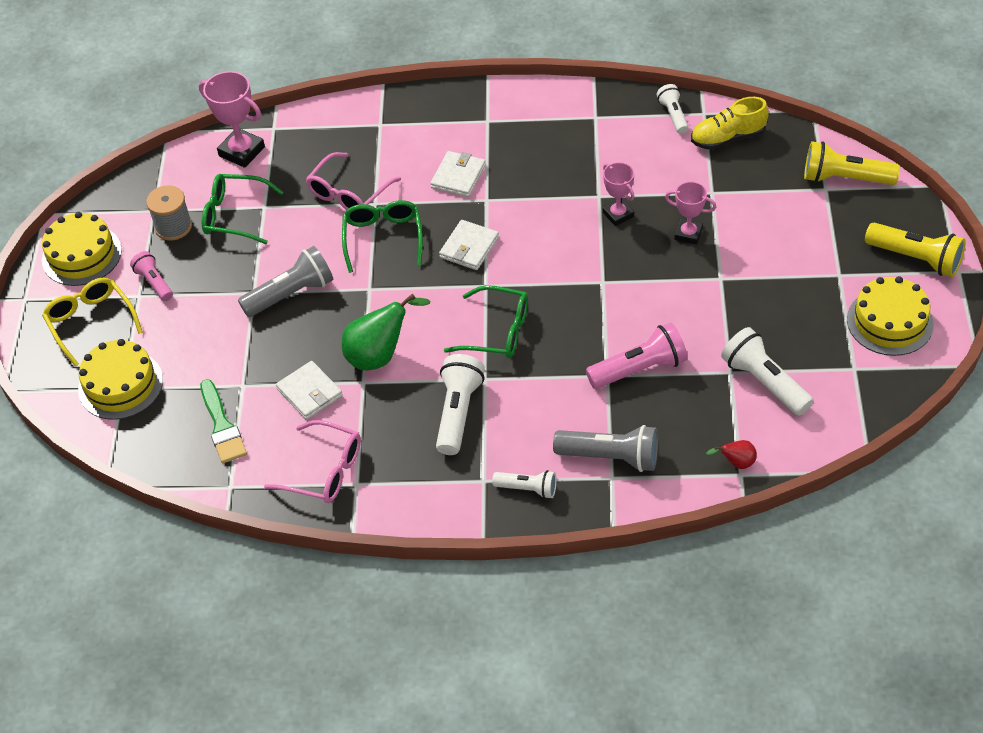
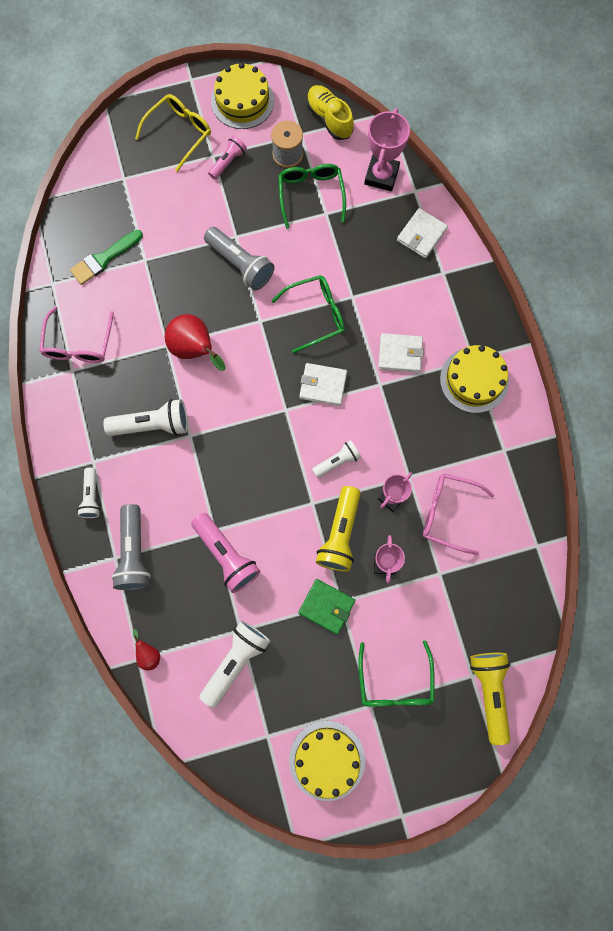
camera: 70 degrees right, 25 degrees up
yellow cake [78,339,163,420] -> yellow cake moved to [440,345,509,413]
white wallet [276,361,343,420] -> white wallet moved to [397,208,448,258]
pink glasses [306,152,401,210] -> pink glasses moved to [423,473,494,555]
green pear [342,293,431,370] -> red pear [165,314,226,371]
green glasses [444,285,528,358] -> green glasses moved to [359,640,434,707]
white flashlight [657,84,689,134] -> white flashlight moved to [312,440,361,478]
yellow shoe [691,97,769,150] -> yellow shoe moved to [307,85,354,140]
yellow flashlight [865,223,966,277] -> yellow flashlight moved to [316,486,360,572]
none -> green wallet [298,579,355,634]

